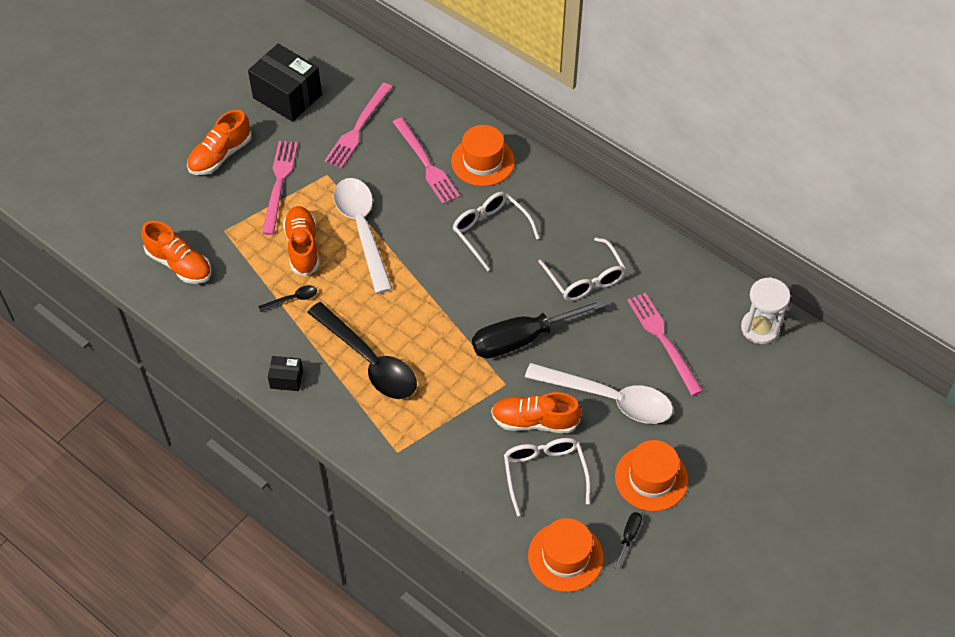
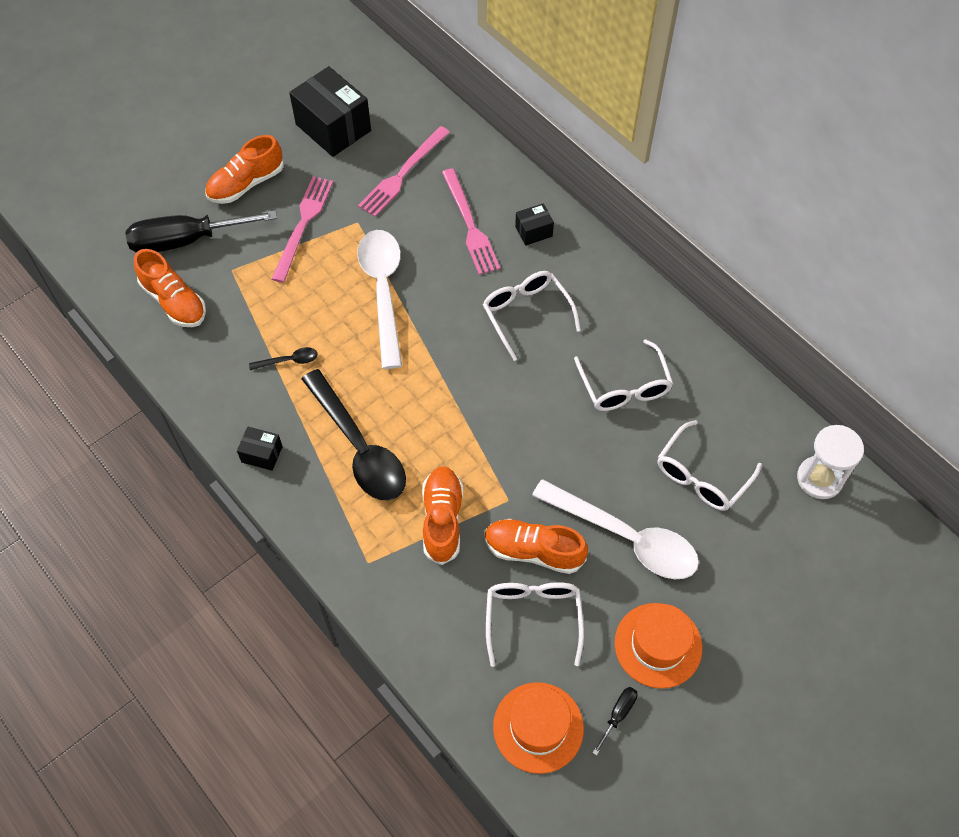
camera: 10 degrees right, 5 degrees up
orange shoe [283,206,319,276] -> orange shoe moved to [422,466,463,565]
orange hat [451,125,515,186] -> black box [515,203,554,246]
black screwdriver [472,299,605,358] -> black screwdriver moved to [125,210,277,253]
pink fork [627,293,703,396] -> white glasses [658,420,762,511]

